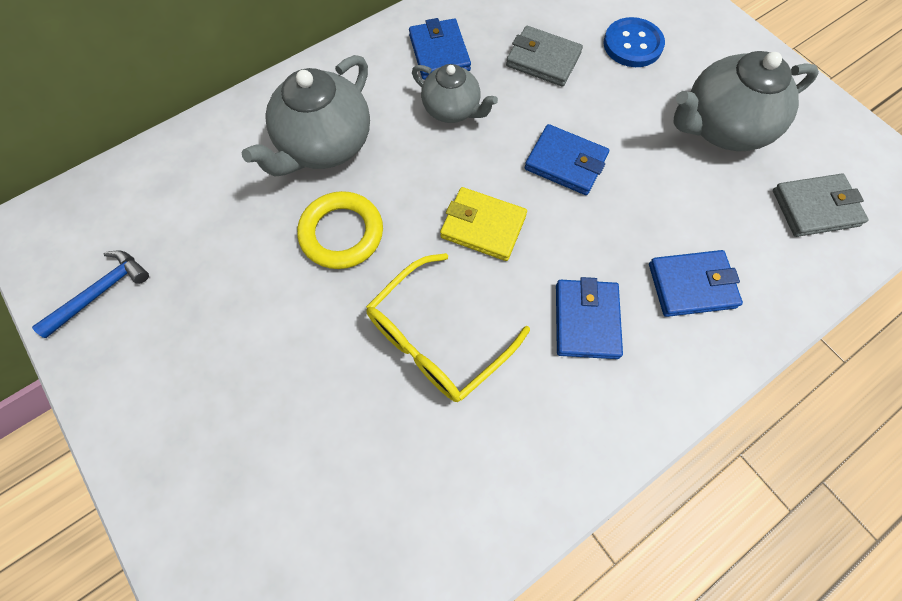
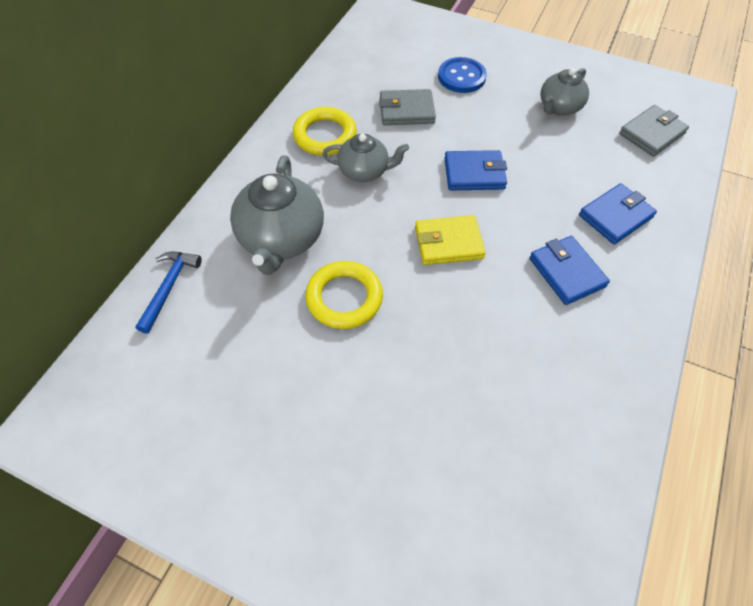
camera: 30 degrees left, 10 degrees down
blue hammer [32,250,149,338] -> blue hammer moved to [135,252,202,334]
yellow glasses [366,253,530,402] -> none
blue wallet [409,18,471,80] -> yellow ring [293,107,357,156]
grey teapot [674,51,819,151] -> grey teapot [541,68,589,116], size x0.61

